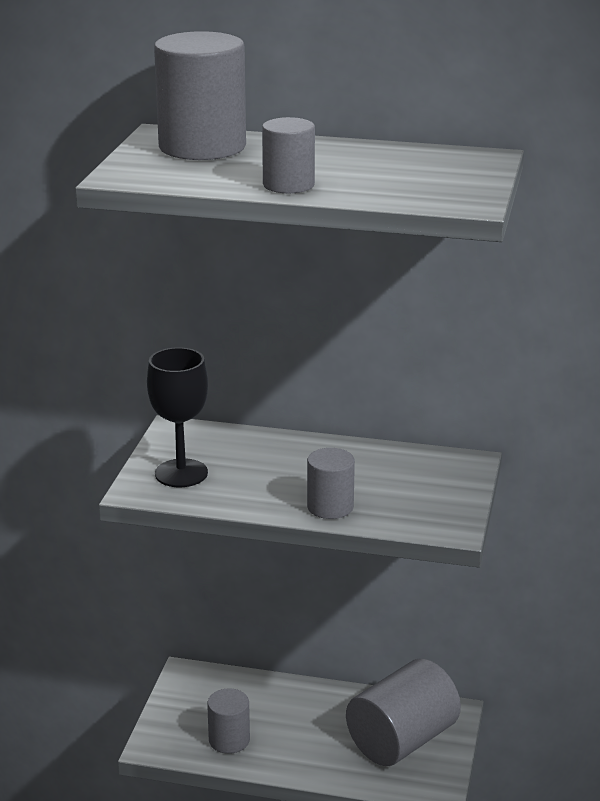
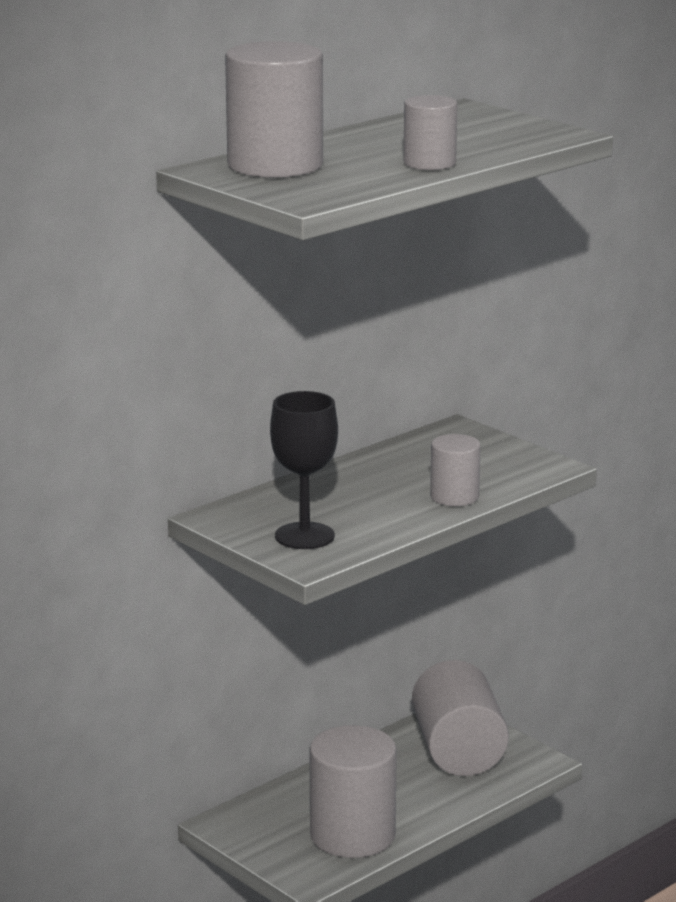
camera: 55 degrees left, 5 degrees down
grey cylinder [207,689,250,754] -> grey cylinder [310,725,397,858], size x1.81

